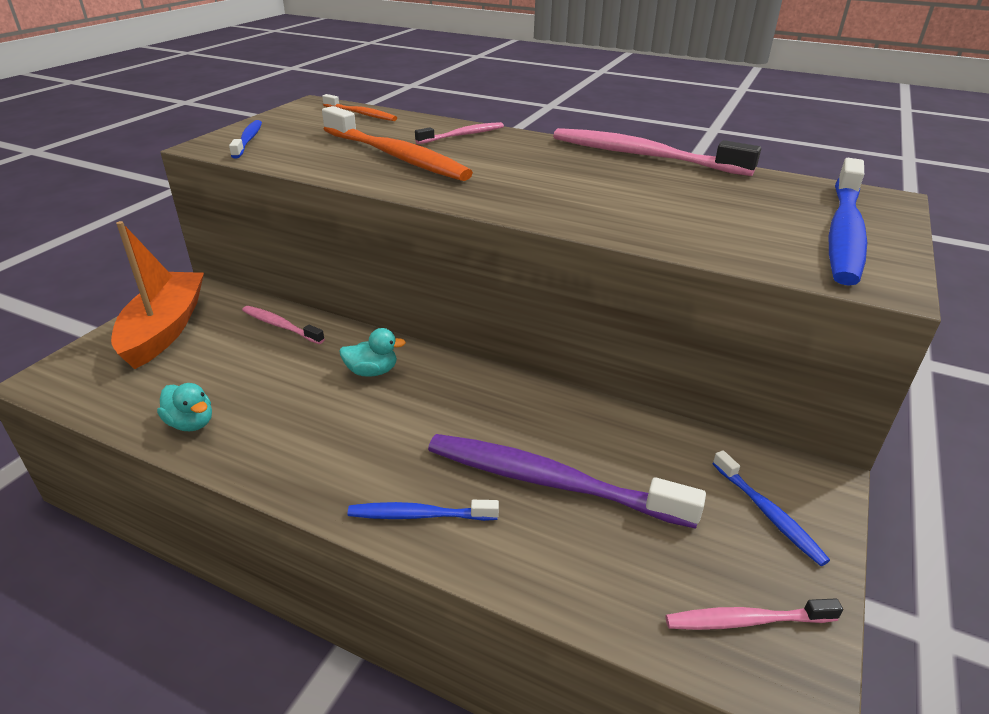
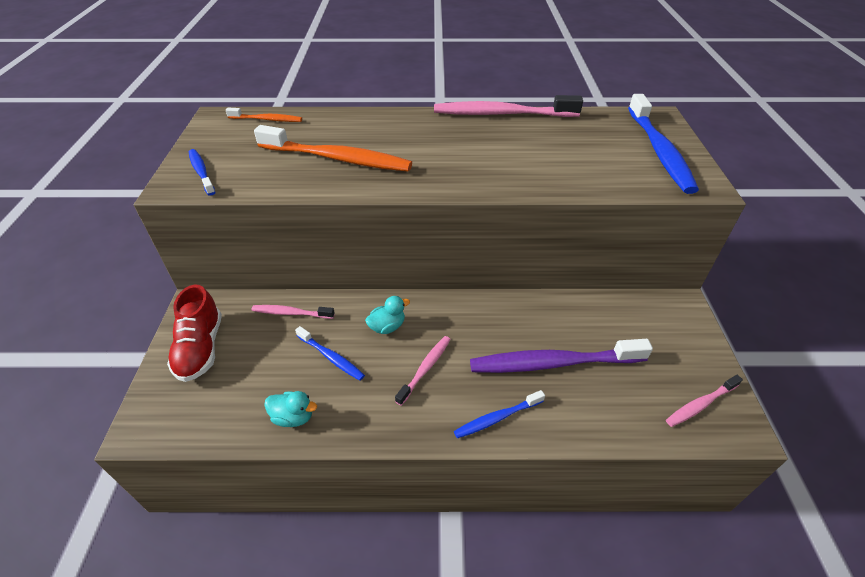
camera: 25 degrees left, 10 degrees up
orange boat [111,221,204,369] -> red shoe [167,284,222,382]
pink toothbrush [415,122,504,144] -> pink toothbrush moved to [395,336,451,406]
blue toothbrush [713,450,830,566] -> blue toothbrush moved to [295,326,365,381]

